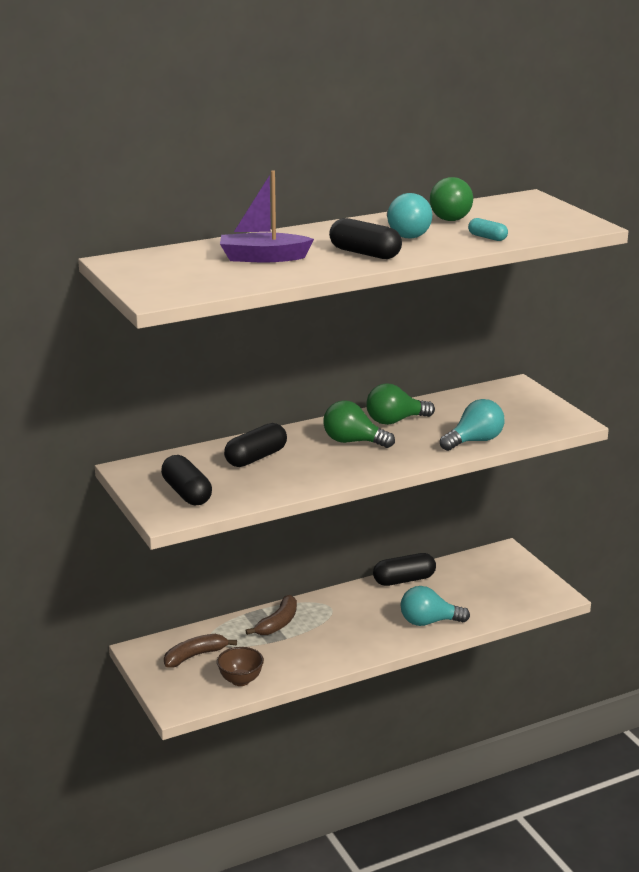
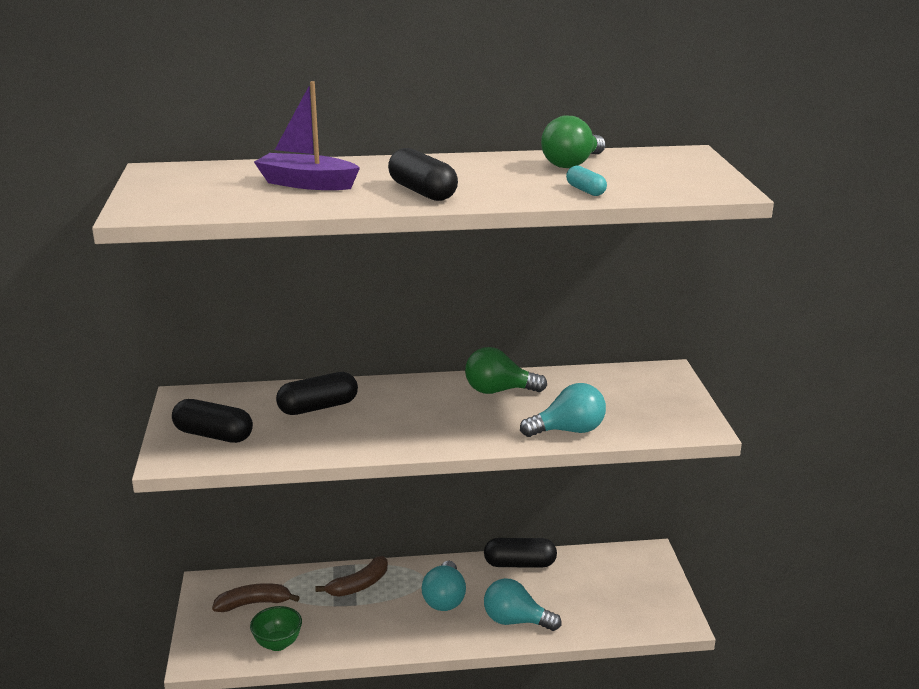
camera: 20 degrees right, 0 degrees up
black capsule [161,455,212,505] -> black capsule turned 60 degrees counterclockwise [172,399,253,443]
brown bowl [217,647,264,686] -> green bowl [250,606,302,651]
green light bulb [323,400,395,448] -> none
turquoise light bulb [387,193,432,238] -> turquoise light bulb moved to [421,561,466,611]

